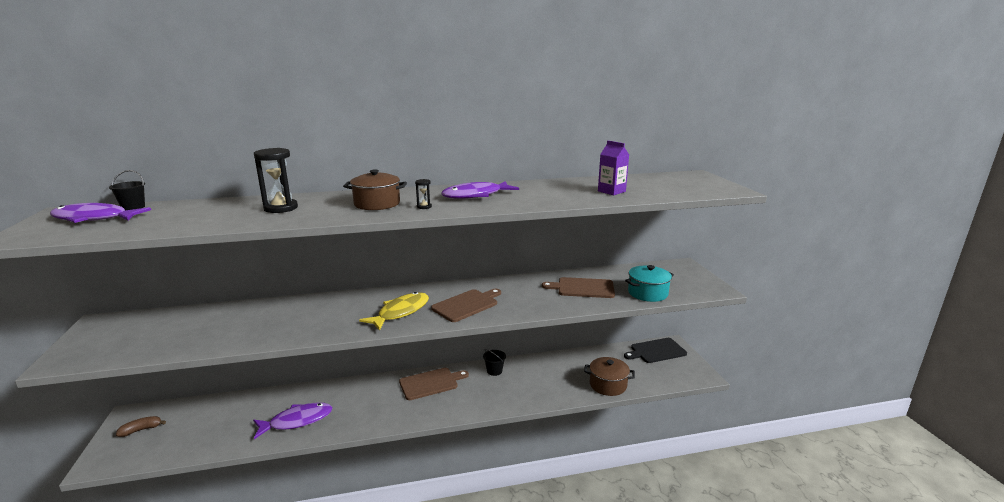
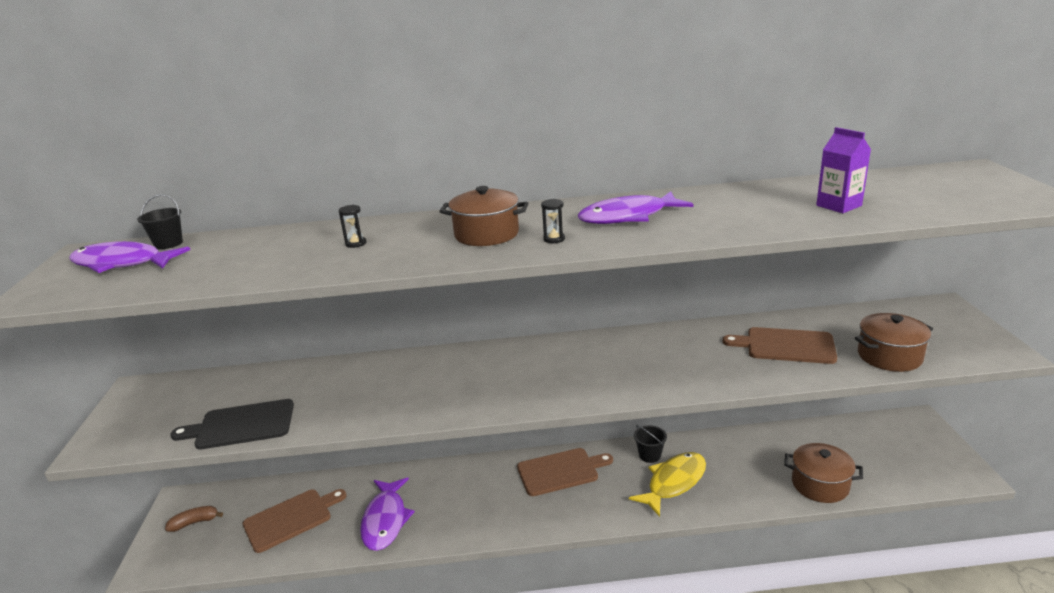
camera: 10 degrees right, 5 degrees up
purple fish [253,402,333,439] -> purple fish turned 105 degrees clockwise [360,477,415,551]
black hourglass [254,148,298,213] -> black hourglass [339,205,366,248], size x0.47
yellow fish [359,292,429,331] -> yellow fish moved to [629,452,706,517]
brown cutting board [431,289,501,322] -> brown cutting board moved to [243,489,347,553]
black cutting board [624,338,687,363] -> black cutting board moved to [170,399,294,449]
turquoise pot [625,265,674,302] -> brown pot [855,313,933,372]

